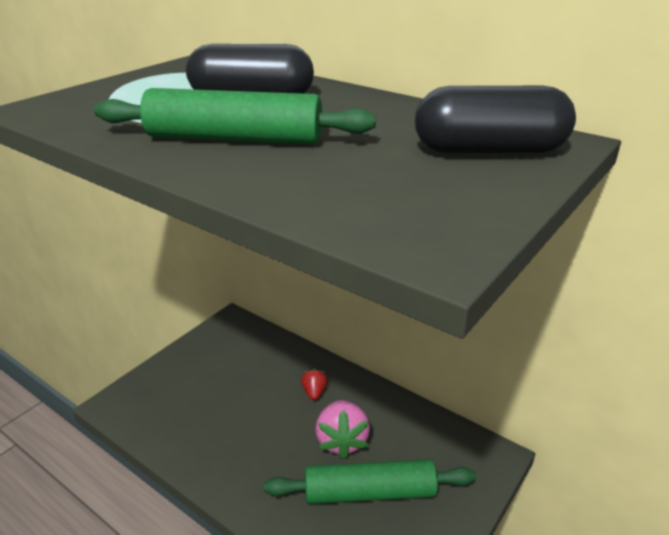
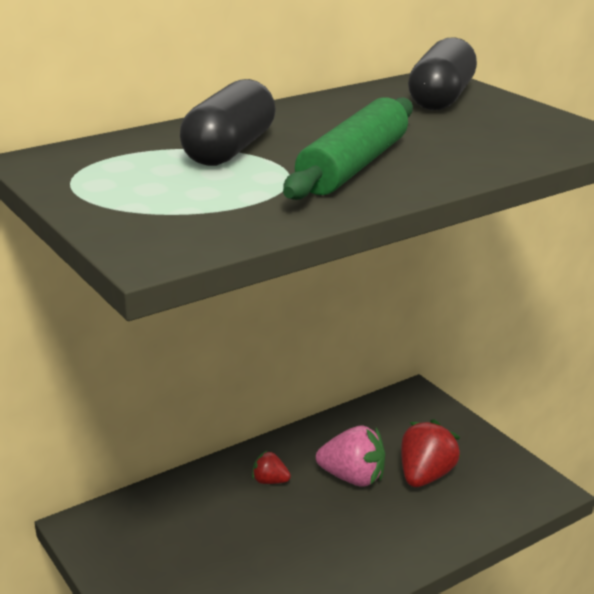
camera: 70 degrees left, 5 degrees down
green rolling pin [264,459,476,504] -> red strawberry [401,419,460,487]

